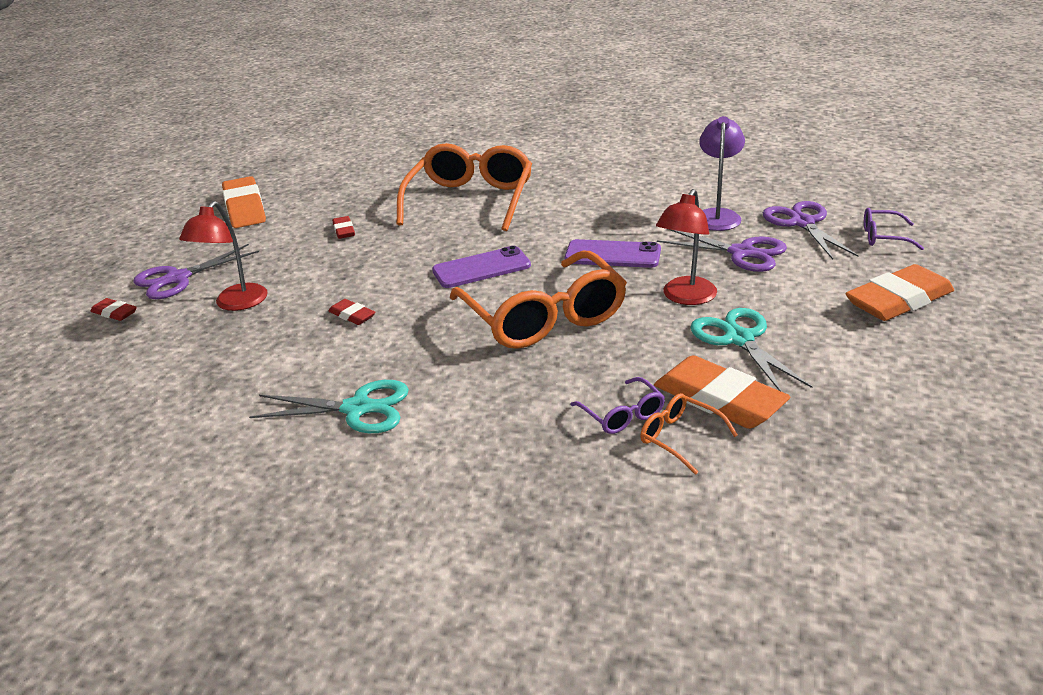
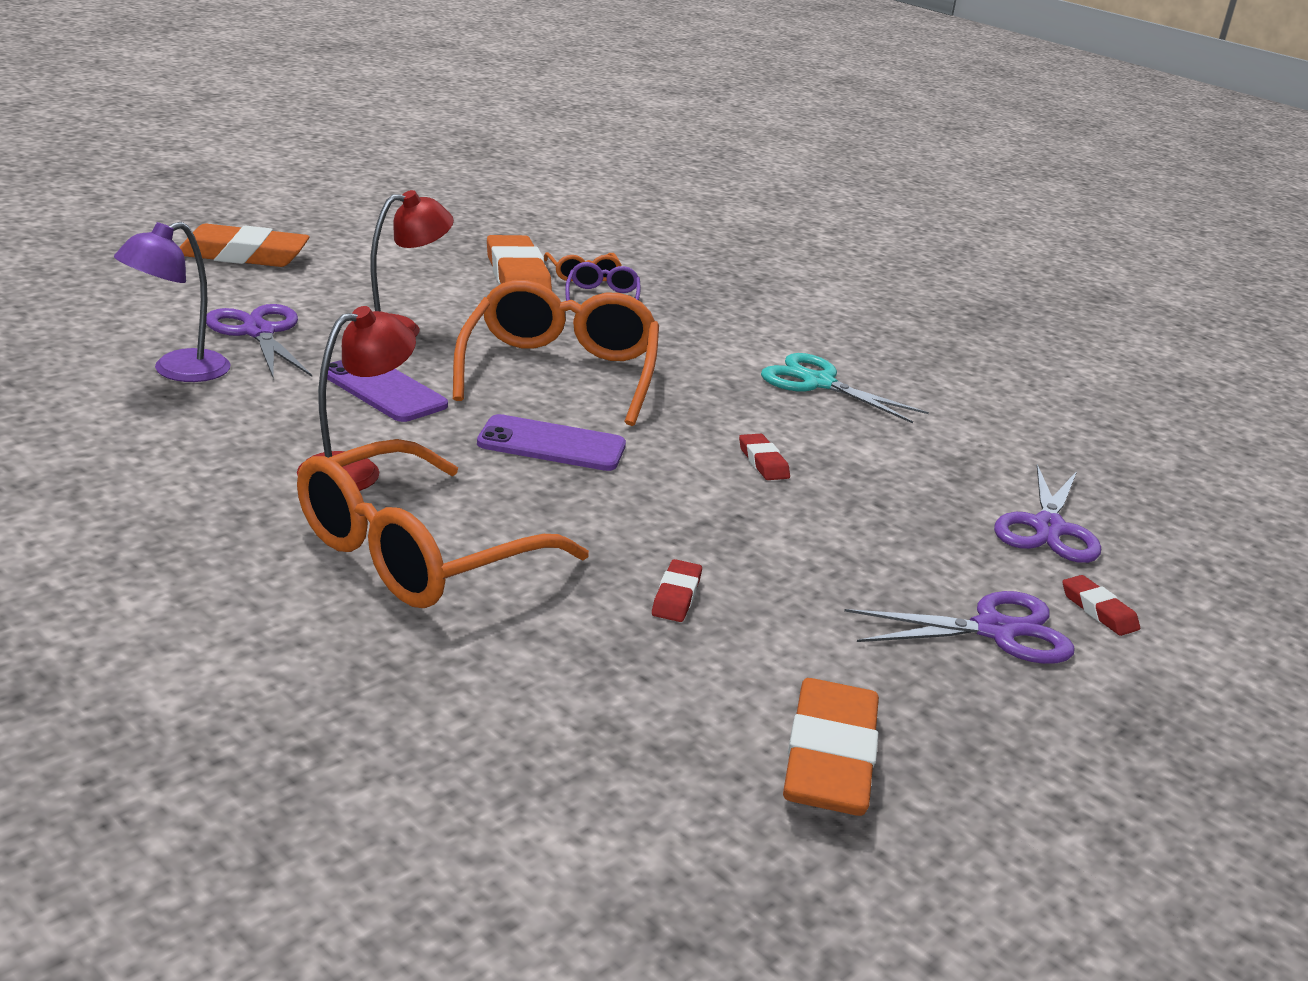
camera: 155 degrees left, 5 degrees down
red lamp [179,201,268,311] -> red lamp moved to [297,306,416,491]
turquoise scissors [690,308,812,392] -> none
purple scissors [763,201,859,260] -> purple scissors moved to [994,464,1101,563]
purple glasses [864,208,924,250] -> none

